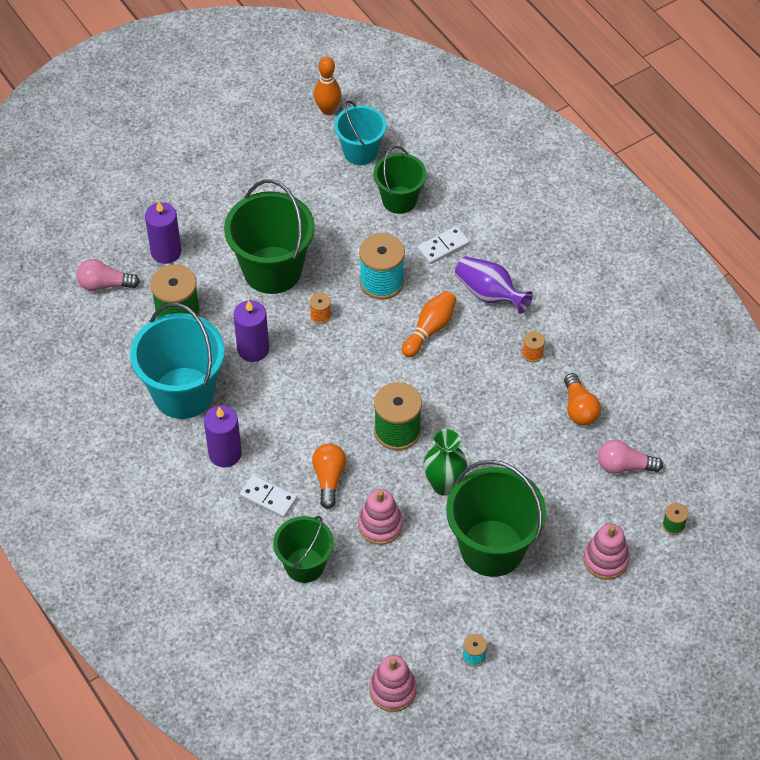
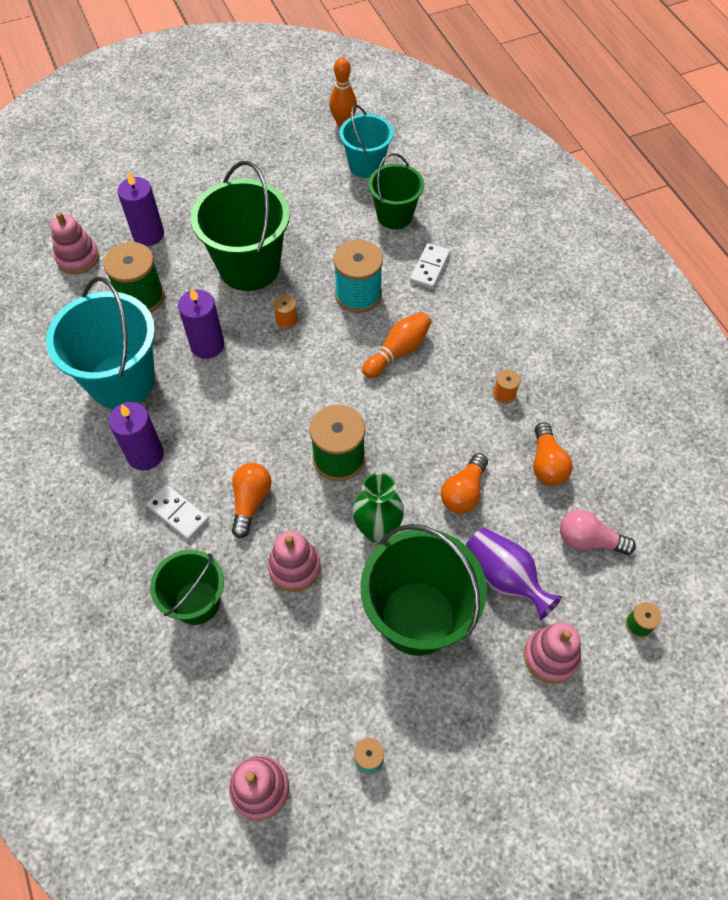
camera: 10 degrees right, 5 degrees up
pink light bulb [77,259,140,291] -> pink stacking toy [51,212,99,274]
white domino [417,226,470,264] -> white domino turned 45 degrees counterclockwise [410,243,450,289]
purple vase [455,256,533,314] -> purple vase moved to [466,527,562,620]
none -> orange light bulb [441,453,488,514]

